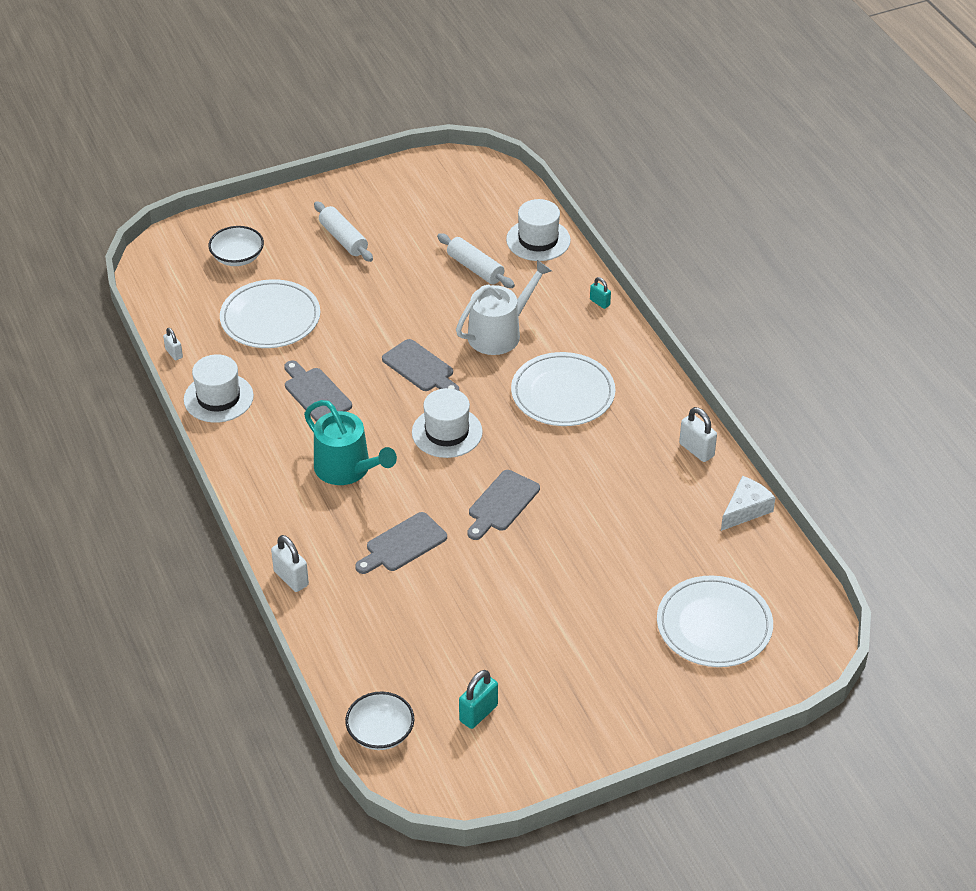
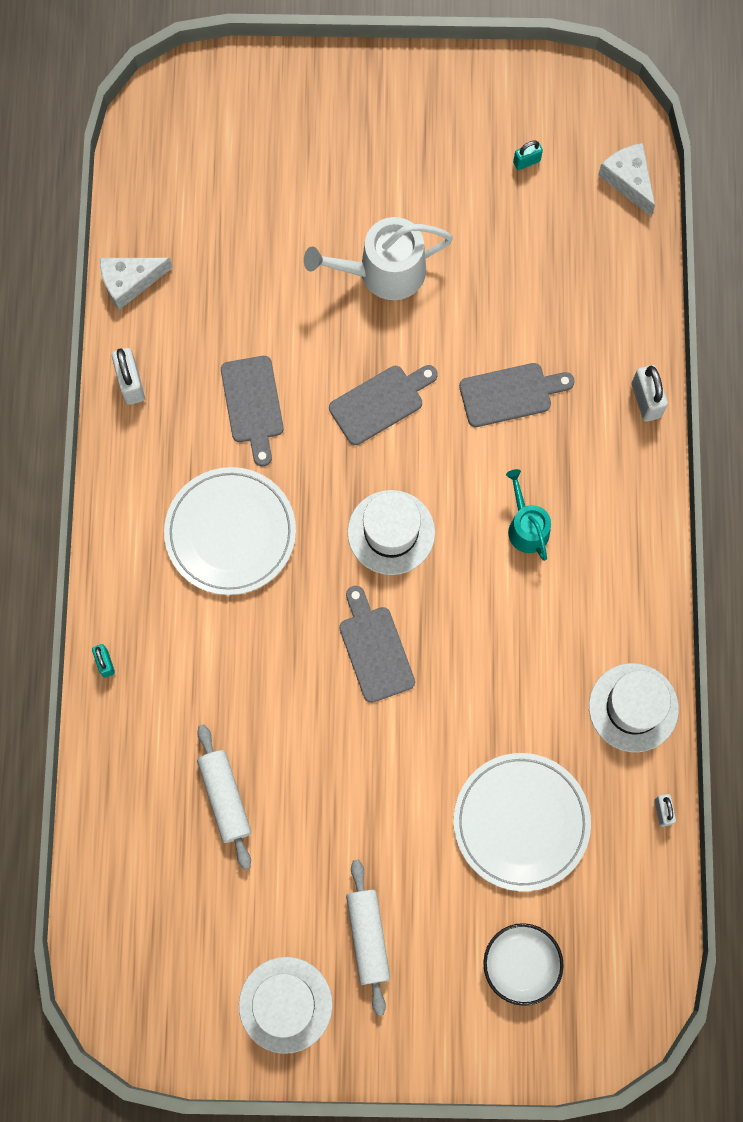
camera: 155 degrees left, 30 degrees up
grey cutting board [284,361,352,422] -> grey cutting board moved to [221,356,284,467]
turquoise watering can [304,400,397,485] -> turquoise watering can [506,469,551,561], size x0.61
white bowl [345,692,414,750] -> white cheese [598,143,655,216]
white watering can [456,260,552,355] -> white watering can moved to [304,217,453,300]
turquoise padlock [459,670,498,729] -> turquoise padlock [513,140,543,170], size x0.61
white hat [506,199,571,261] -> white hat moved to [239,957,332,1054]
white plate [657,575,773,667] -> none

